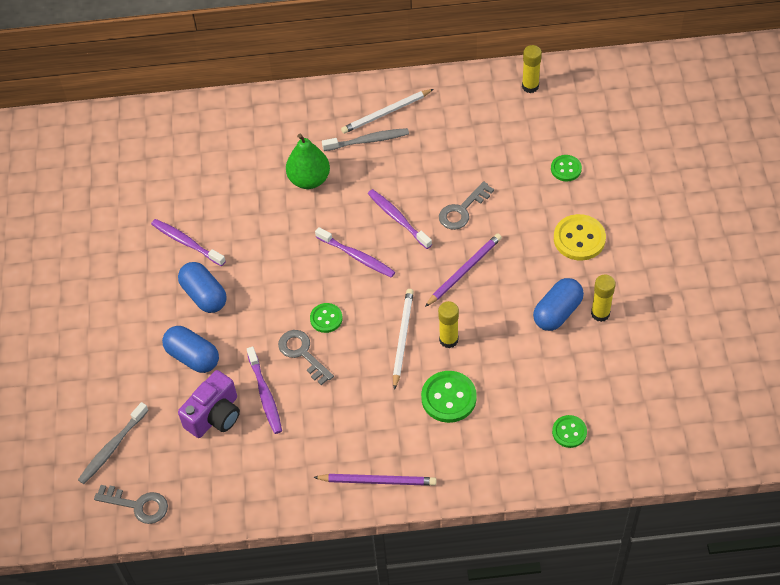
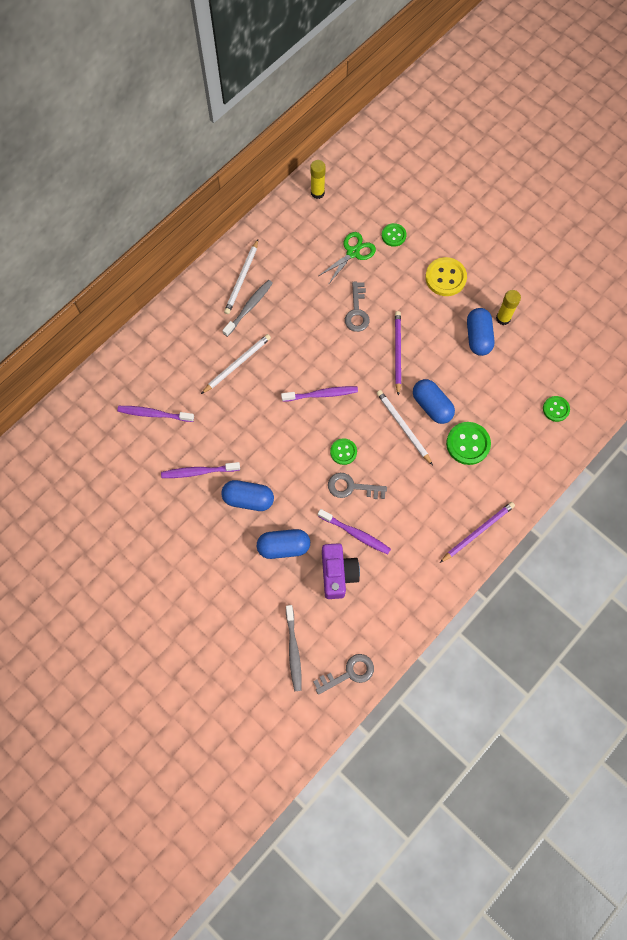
camera: 45 degrees left, 15 degrees up
green pear [286,134,330,189] -> white pencil [201,334,271,394]
purple toothbrush [368,189,432,249] -> purple toothbrush moved to [117,406,194,422]
yellow glue stick [438,301,459,348] -> blue capsule [413,379,455,424]
none -> green scissors [319,232,376,285]

